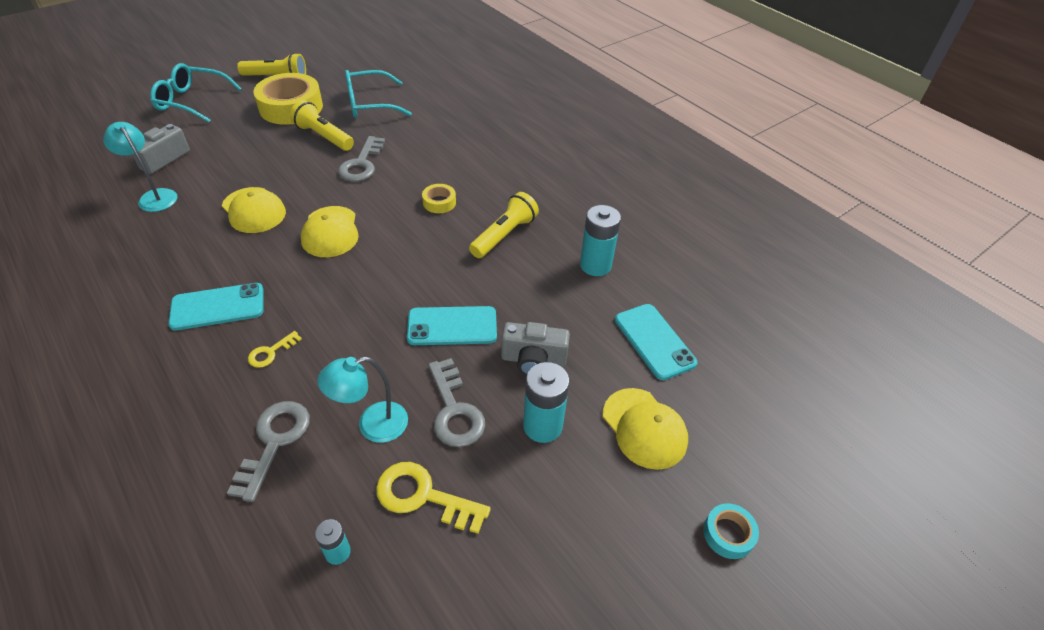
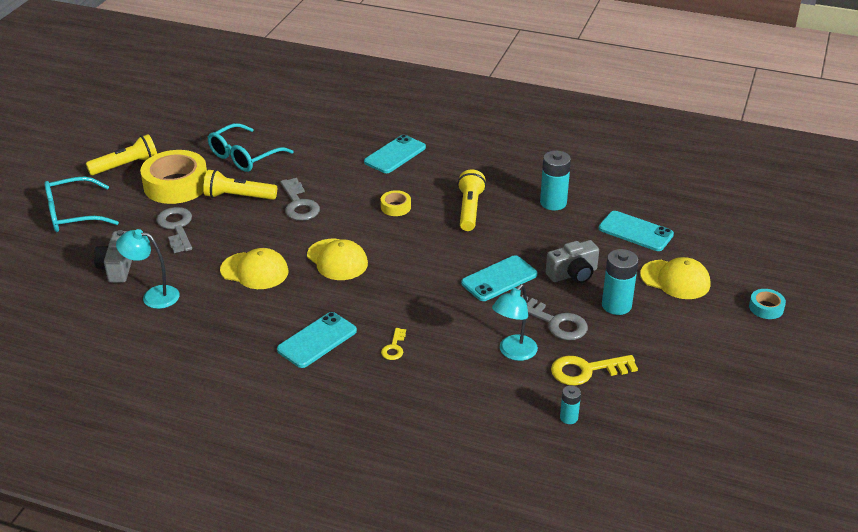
camera: 30 degrees left, 10 degrees down
grey key [227,401,310,502] -> grey key moved to [156,207,192,253]
none -> turquoise phone [364,135,426,173]

